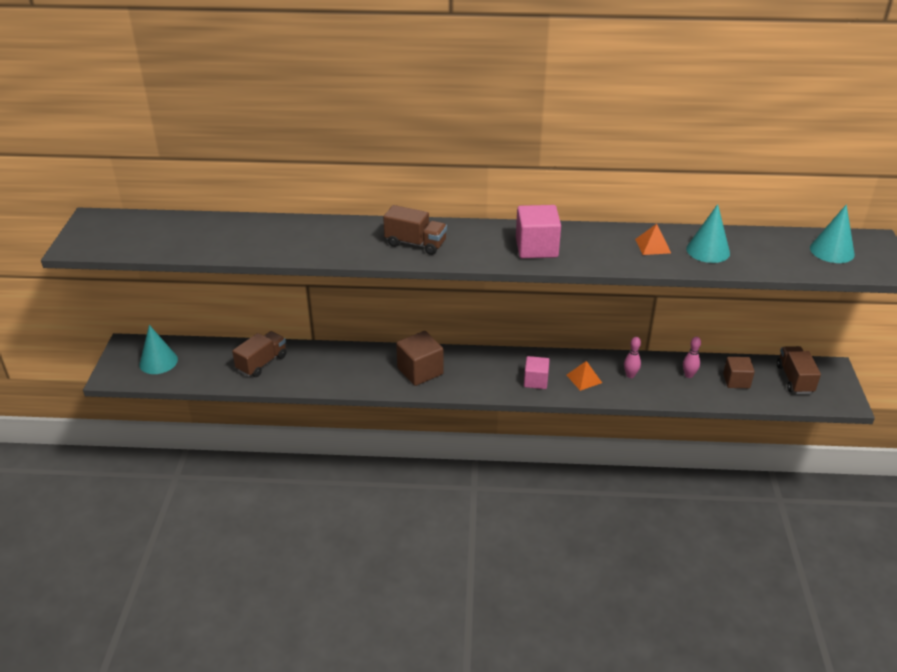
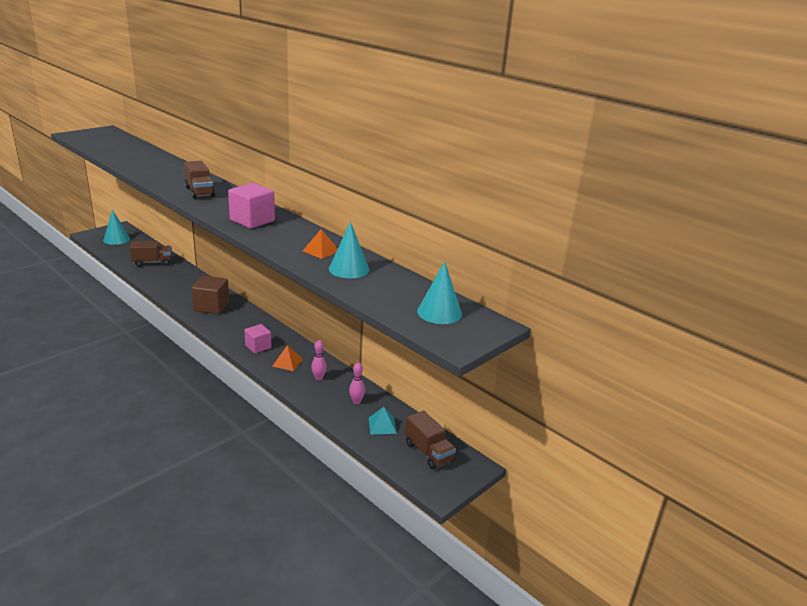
camera: 40 degrees right, 10 degrees down
brown cube [723,357,755,388] -> turquoise pyramid [369,407,397,434]
brown truck [777,346,821,394] -> brown truck turned 105 degrees clockwise [405,411,456,470]

